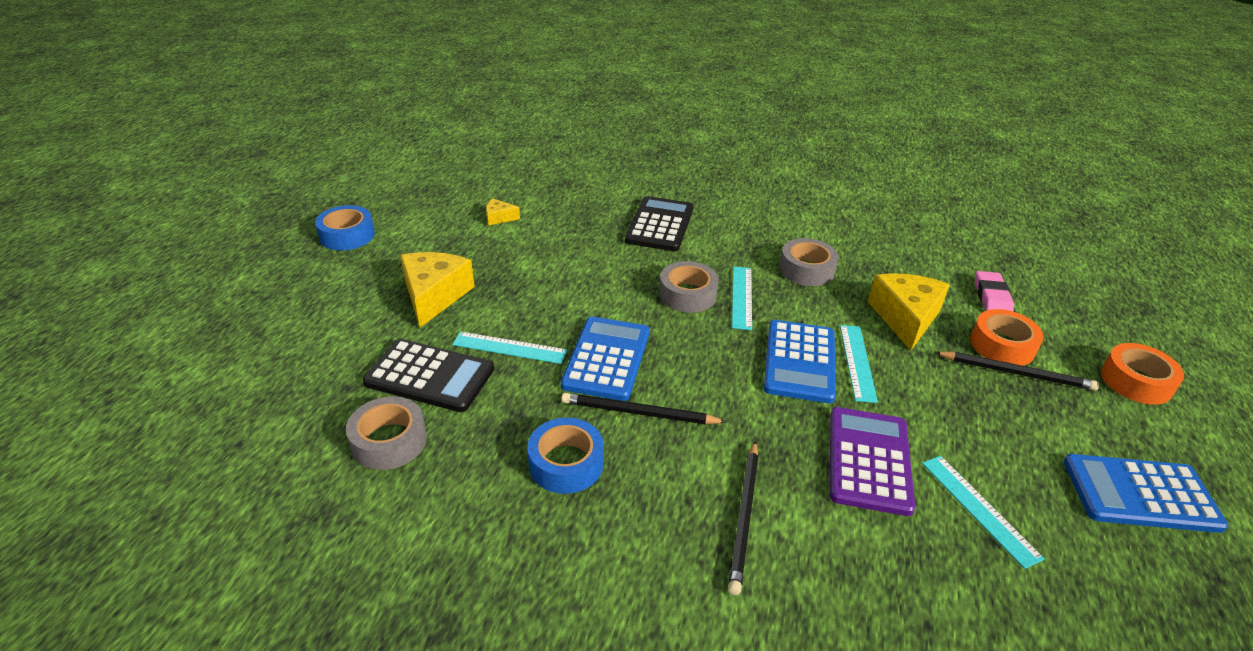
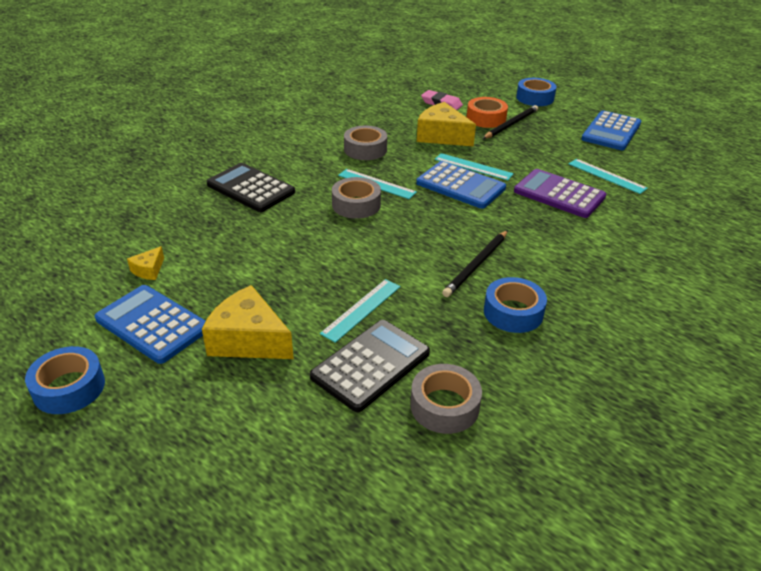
camera: 65 degrees left, 0 degrees up
blue calculator [561,317,650,401] -> blue calculator moved to [95,285,206,364]
black pencil [728,441,758,595] -> none
turquoise ruler [922,456,1045,569] -> turquoise ruler turned 45 degrees clockwise [569,159,648,194]
orange tape [1101,343,1184,405] -> blue tape [516,78,556,106]

